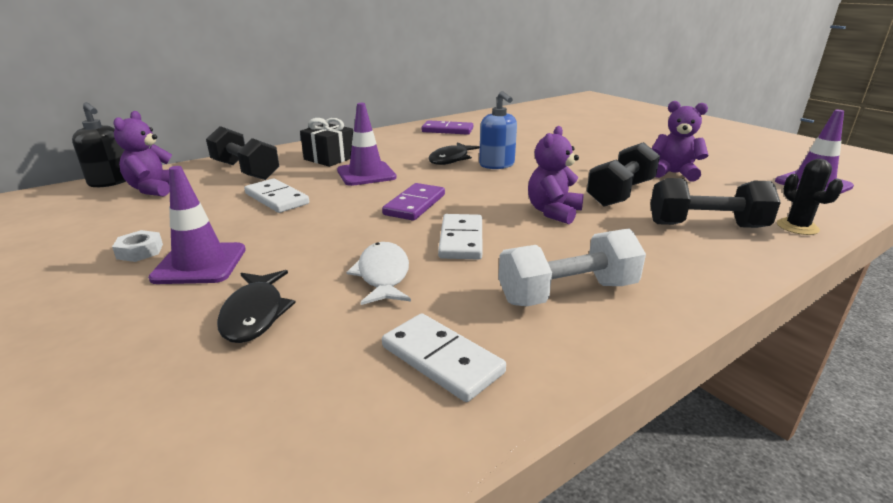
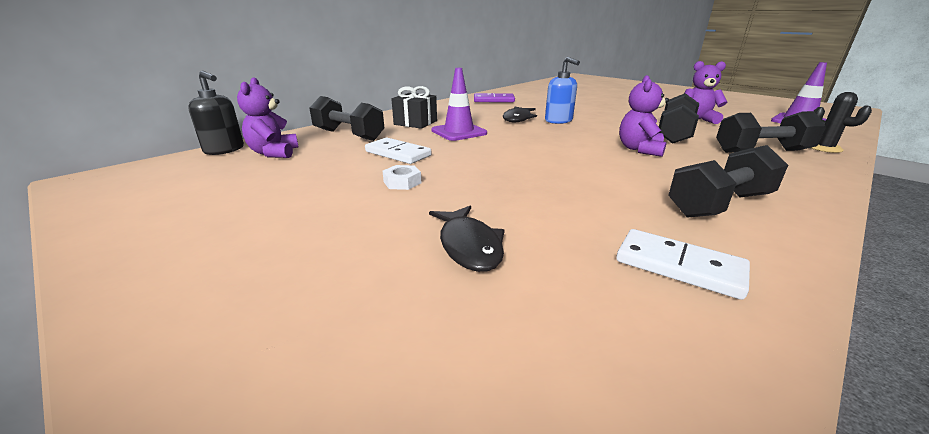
camera: 10 degrees left, 0 degrees up
white nut [112,230,163,262] -> white nut moved to [382,165,421,190]
purple traffic cone [148,166,246,284] -> none
white fish [346,242,411,305] -> none
purple domino [382,183,445,221] -> none
white domino [438,214,482,260] -> none
white dumbbell [498,228,646,306] -> black dumbbell [668,145,788,218]

